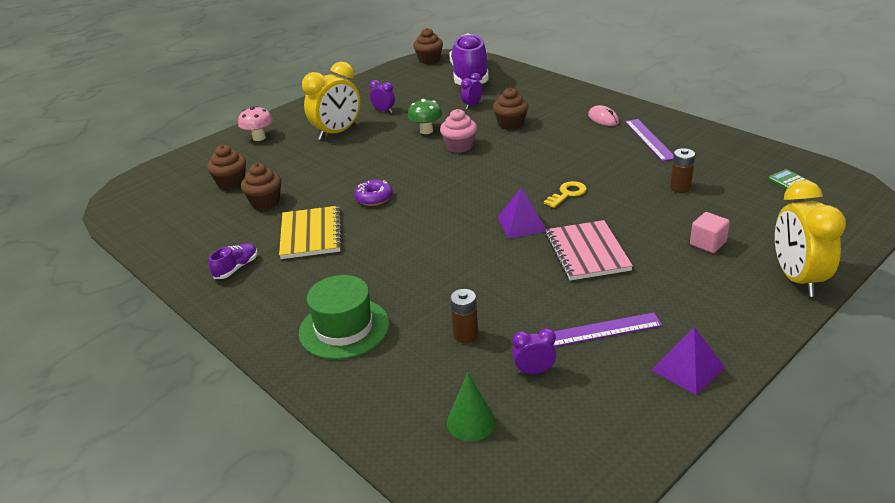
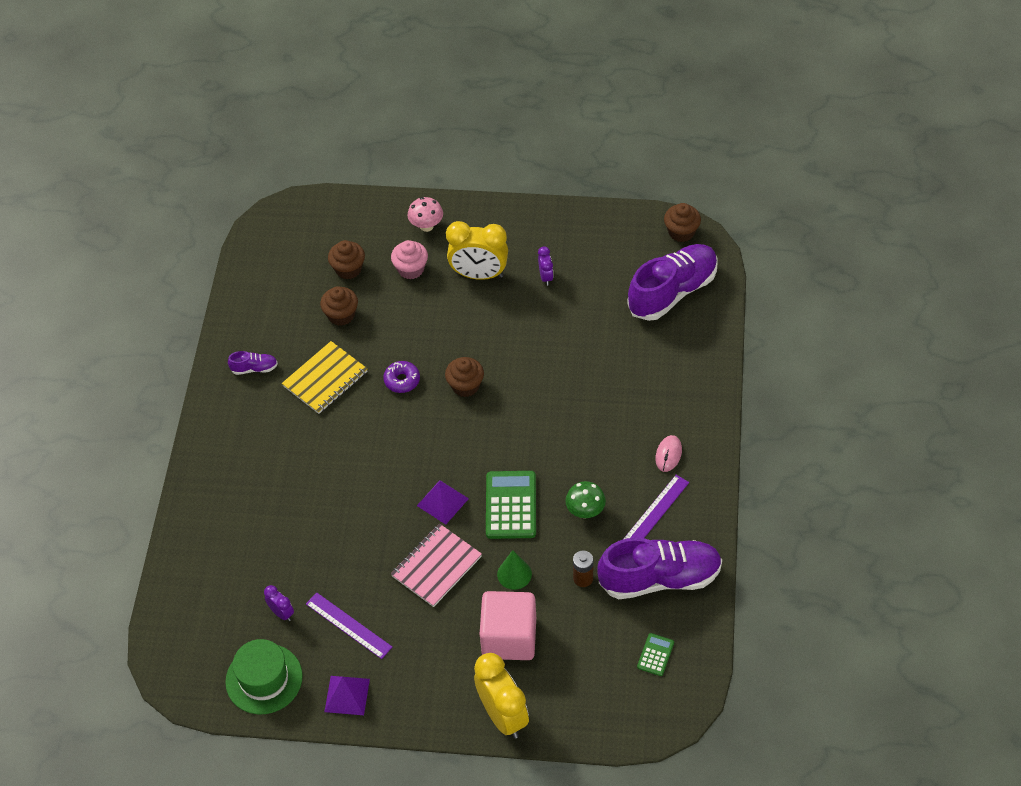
camera: 50 degrees right, 20 degrees up
green hat [299,275,389,360] -> green hat moved to [225,639,303,714]
green mushroom [408,99,442,134] -> green mushroom moved to [565,481,606,518]
pink cupcake [440,109,477,153] -> pink cupcake moved to [391,240,428,279]
green cone [447,372,496,441] -> green cone moved to [497,550,532,590]
brown battery [450,289,478,343] -> none
purple clock [461,73,482,109] -> none
brown cupcake [493,88,528,130] -> brown cupcake moved to [445,357,484,397]
yellow key [544,181,587,208] -> green calculator [486,471,536,539]
pink cube [690,212,730,253] -> pink cube [480,591,536,660], size x2.06
yellow clock [775,180,846,297] -> yellow clock turned 105 degrees clockwise [474,653,529,738]
none -> purple shoe [597,538,722,599]

